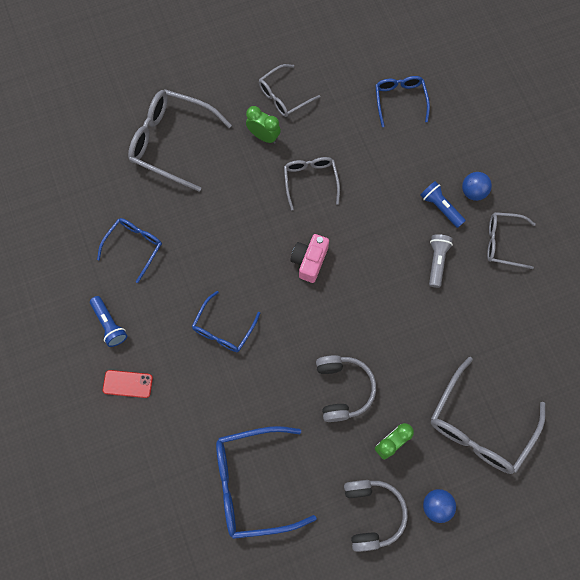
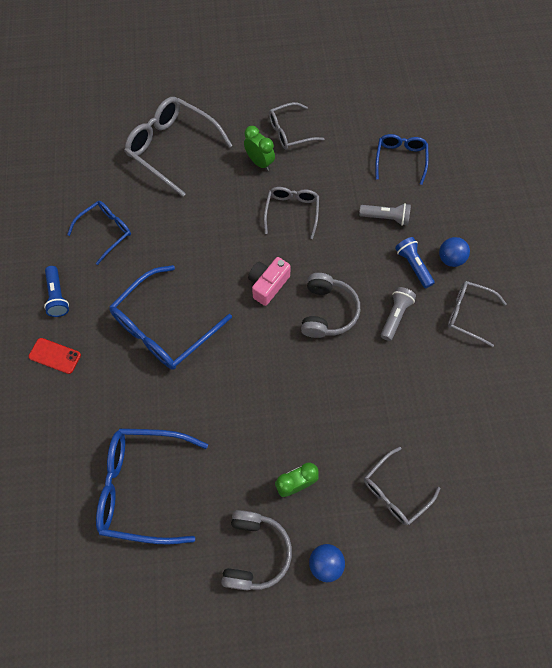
camera: 15 degrees right, 5 degrees down
blue glasses [192,291,260,352] -> blue glasses [110,265,232,370], size x1.68
grey headphones [316,355,376,422] -> grey headphones moved to [301,273,360,338]
grey glasses [431,357,545,474] -> grey glasses [364,447,440,525], size x0.59
none -> grey flashlight [359,203,411,226]

